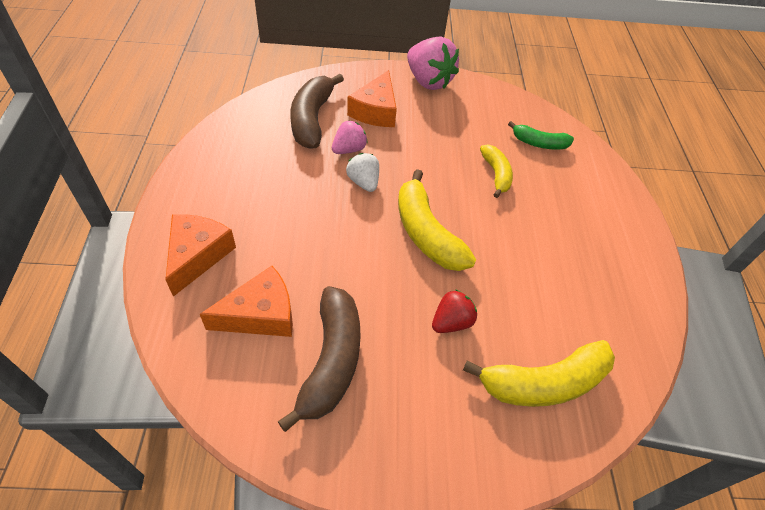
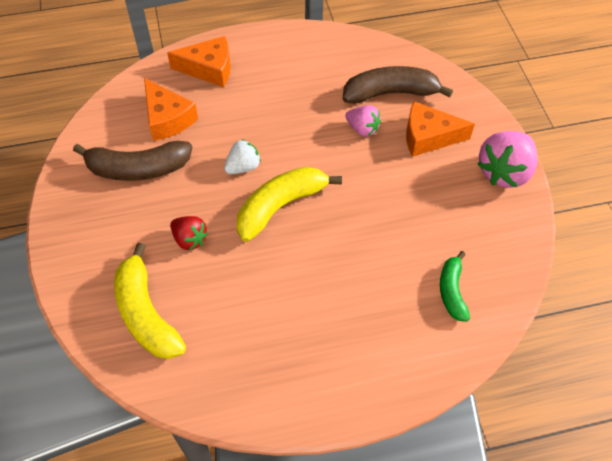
camera: 80 degrees right, 5 degrees up
white strawberry [346,153,379,192] -> white strawberry moved to [224,139,261,174]
yellow banana [480,144,513,198] -> none

